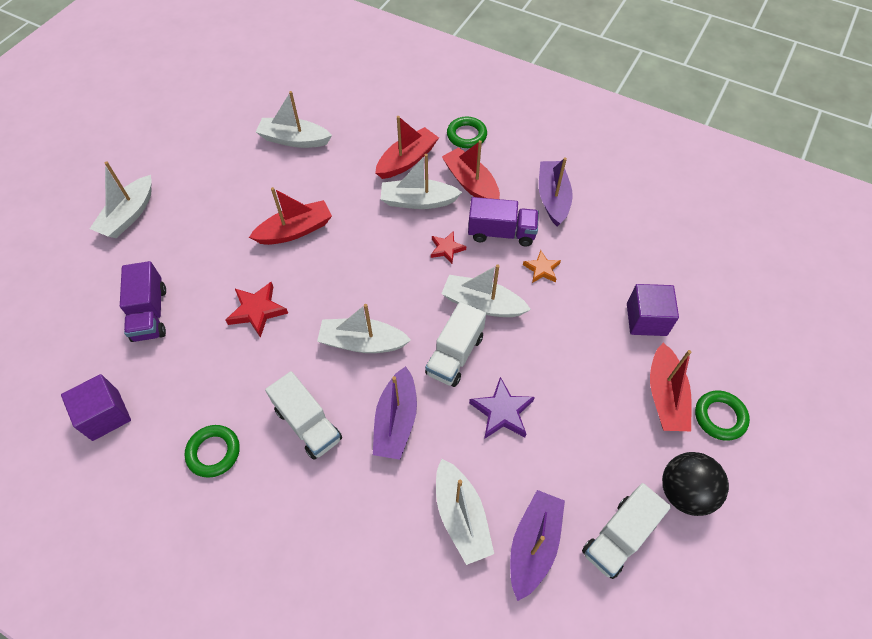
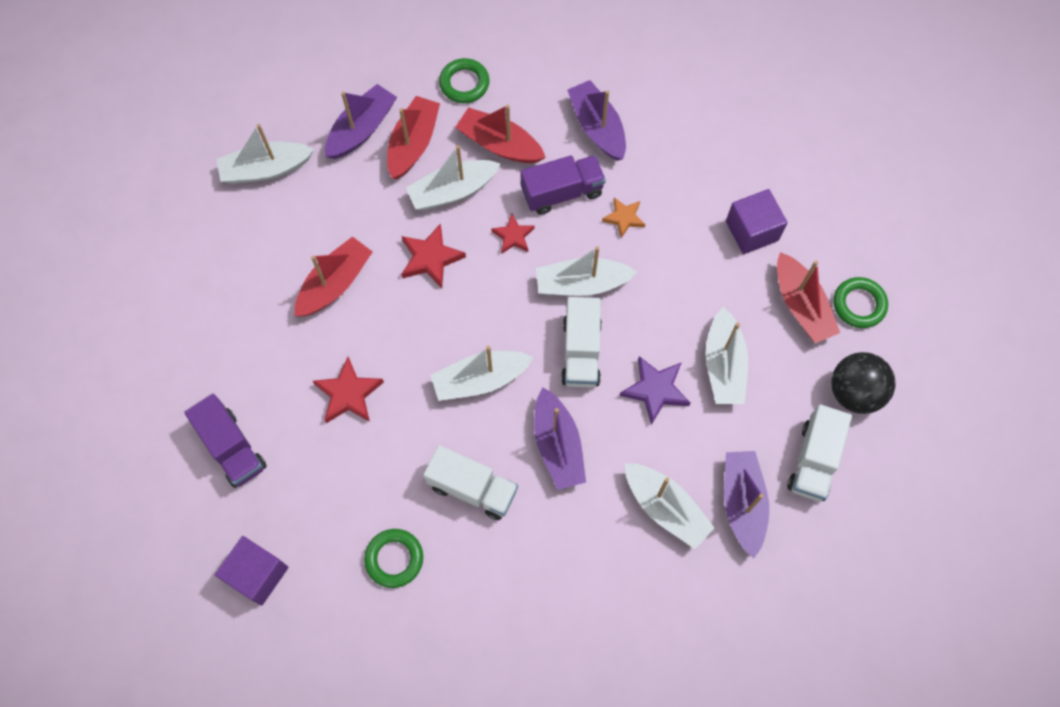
camera: 25 degrees left, 10 degrees up
white boat [90,161,152,238] -> white boat moved to [706,306,748,404]
none -> purple boat [325,84,397,159]
none -> red star [401,223,466,288]

